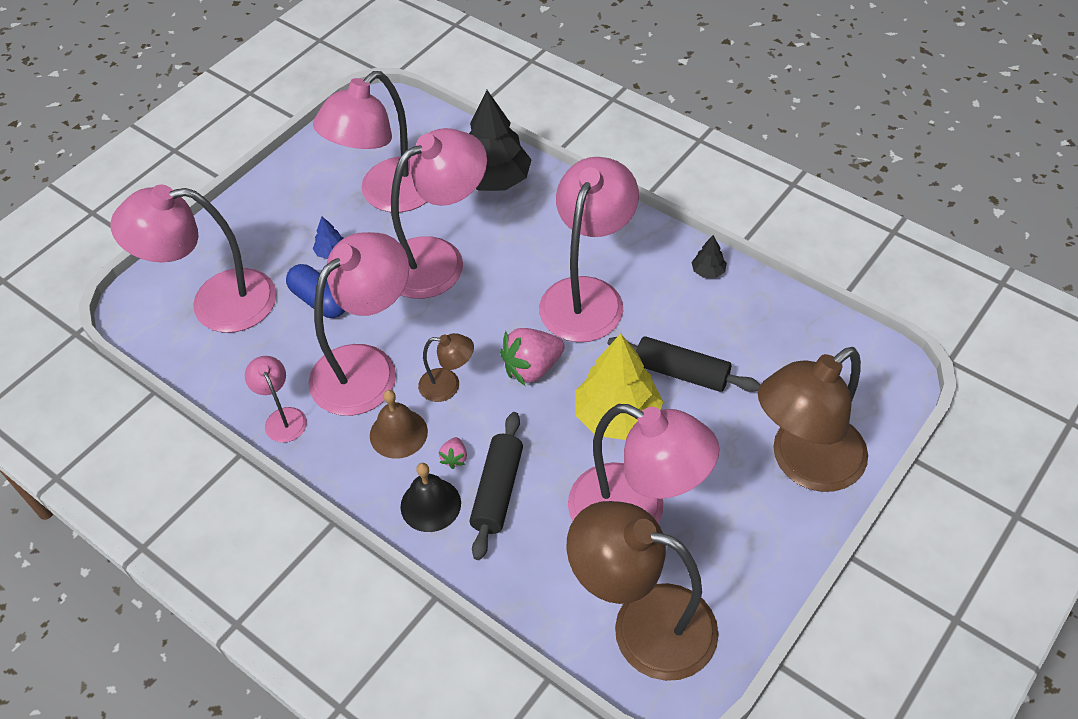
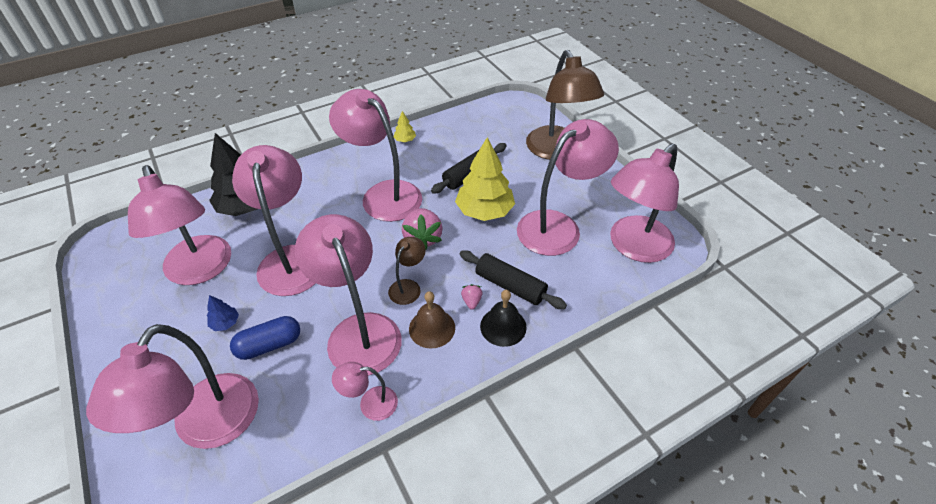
camera: 70 degrees left, 5 degrees down
pink strawberry [439,437,467,469] -> pink strawberry turned 120 degrees counterclockwise [461,284,482,310]
brown lamp [566,501,719,681] -> pink lamp [610,143,679,263]
black tree [691,235,727,278] -> yellow tree [394,111,416,142]

